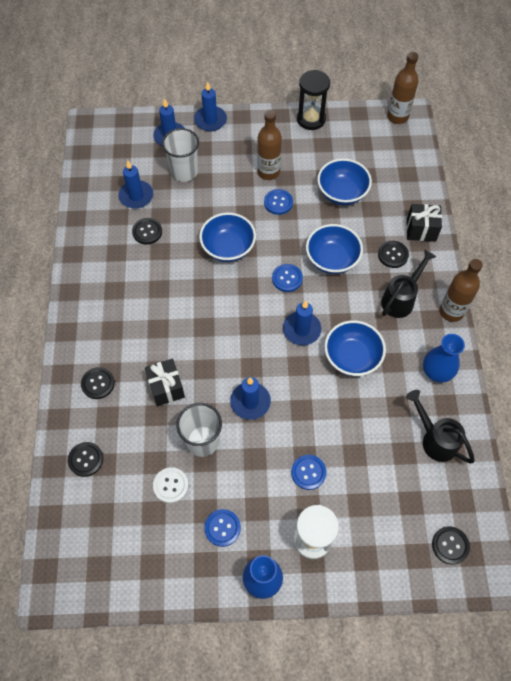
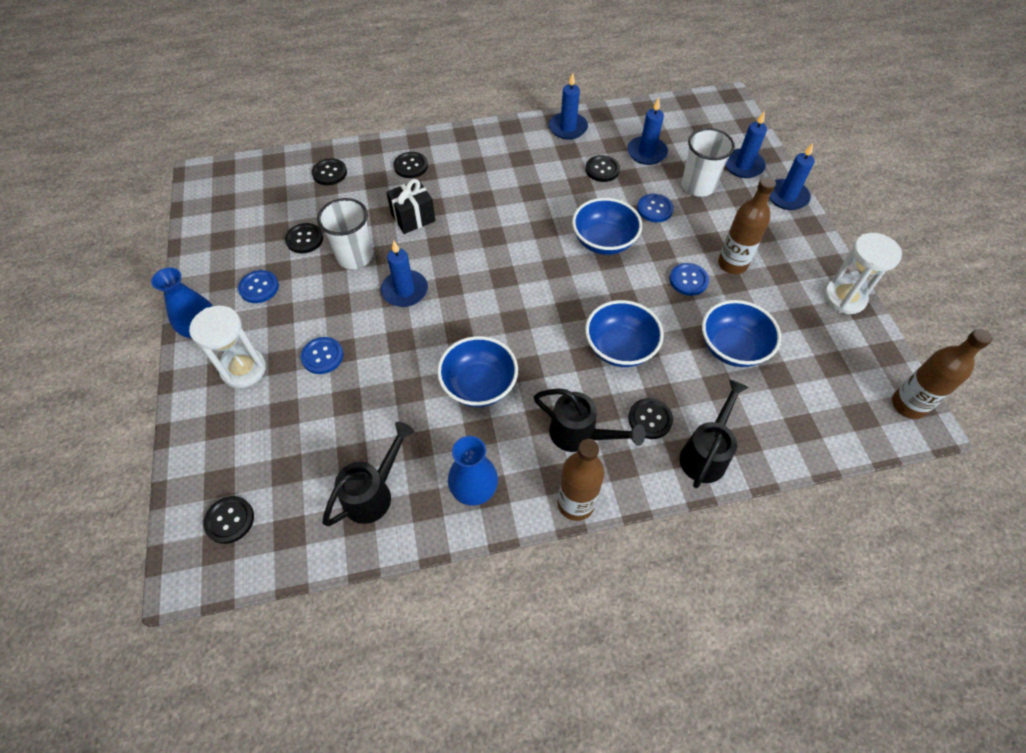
camera: 80 degrees right, 5 degrees down
white button [153,467,189,503] -> black button [285,223,323,253]
blue button [272,264,303,292] -> blue button moved to [637,194,674,222]
blue candle [283,300,322,345] -> blue candle moved to [549,73,588,140]
black hourglass [297,70,330,130] -> white hourglass [824,233,902,314]
black gift [407,204,442,242] -> black watering can [680,379,749,488]

